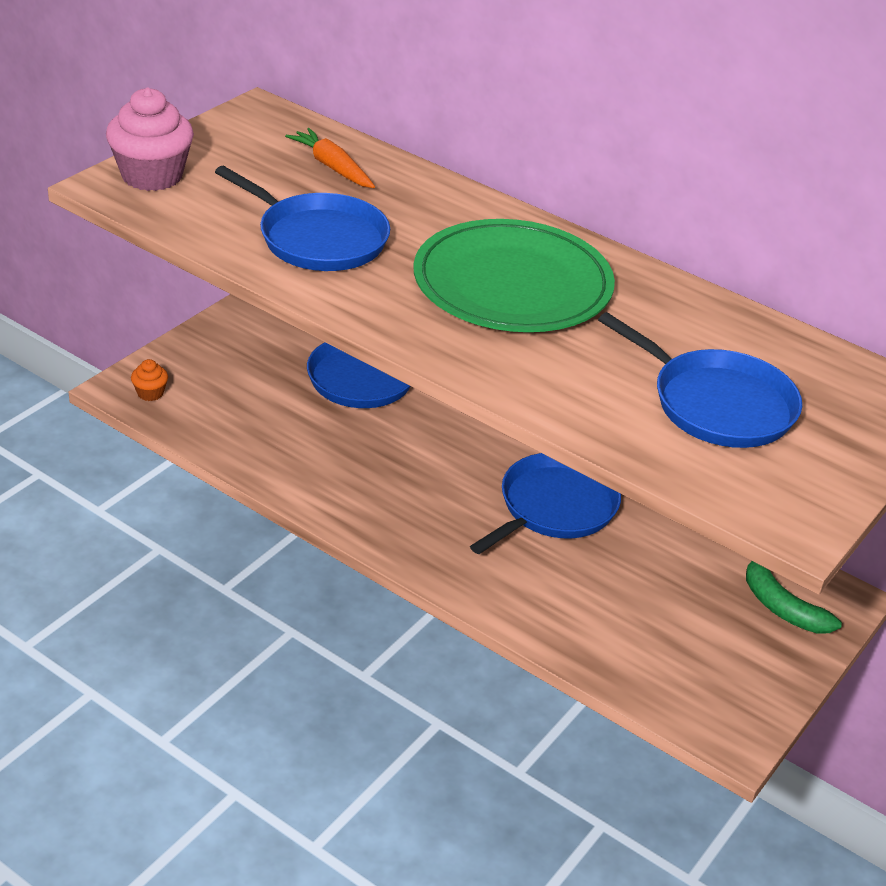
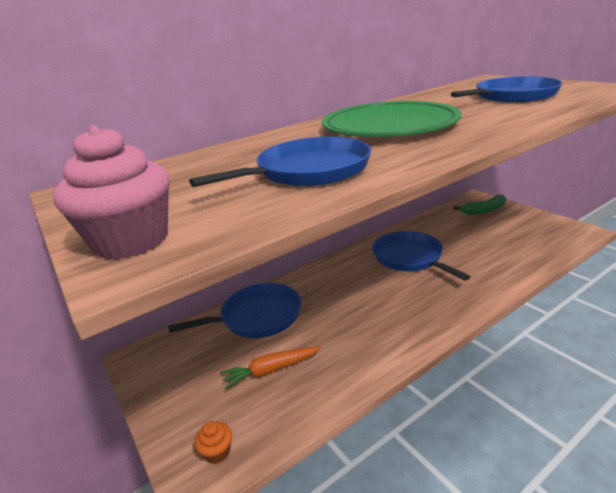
camera: 65 degrees left, 10 degrees down
orange carrot [285,128,375,188] -> orange carrot moved to [220,346,321,389]

